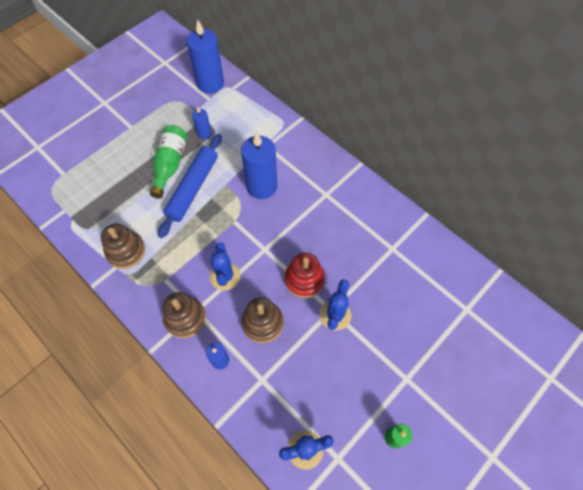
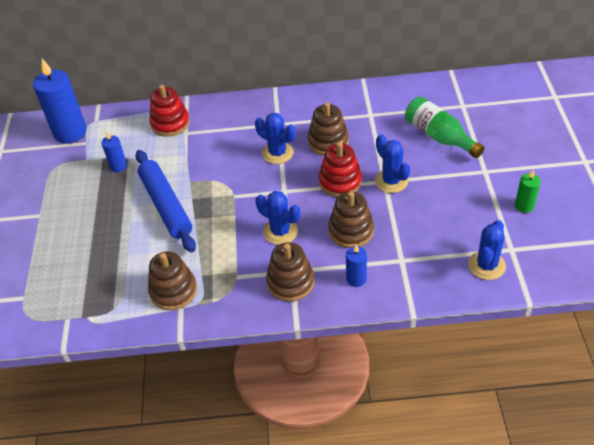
camera: 45 degrees left, 15 degrees down
green bottle [150,125,187,199] -> green bottle moved to [405,97,484,158]
blue candle [241,132,277,199] -> none
none -> red stacking toy [149,85,190,137]
none -> blue cactus [255,113,296,164]
none -> brown stacking toy [308,102,349,156]

